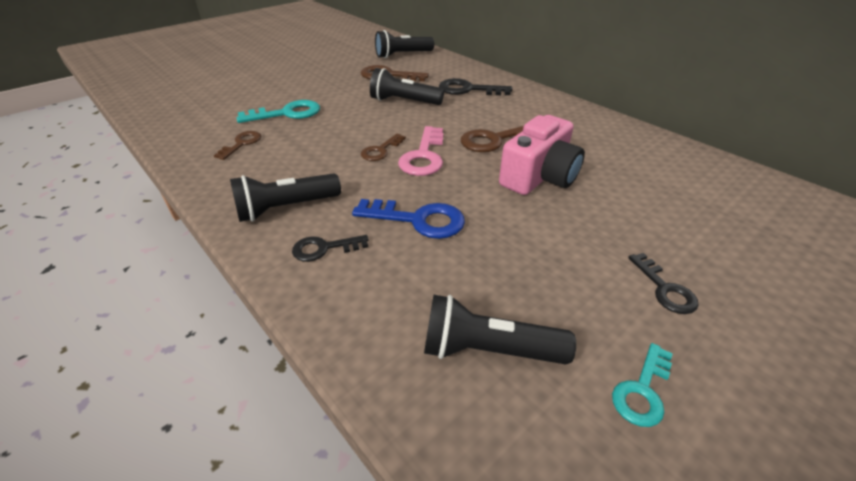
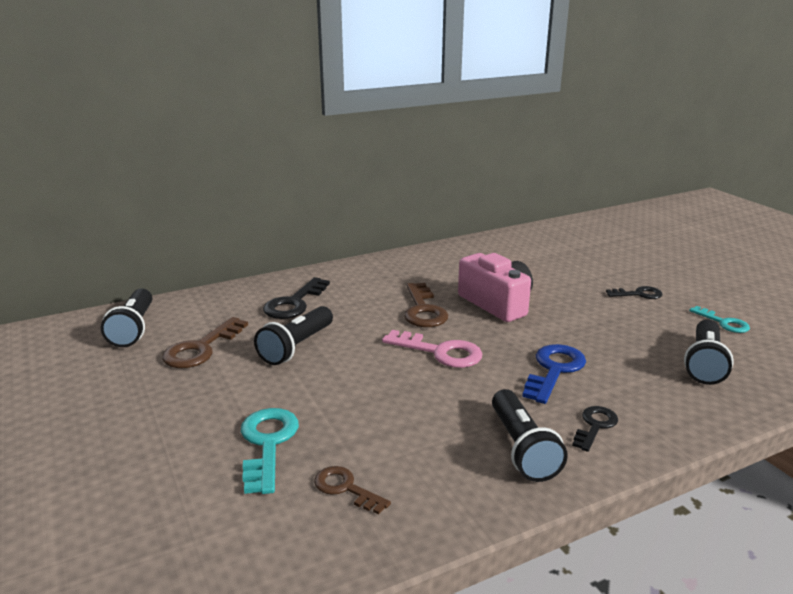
camera: 75 degrees left, 15 degrees down
black key [292,235,369,262] -> black key turned 150 degrees counterclockwise [572,406,618,452]
brown key [361,134,406,161] -> none

